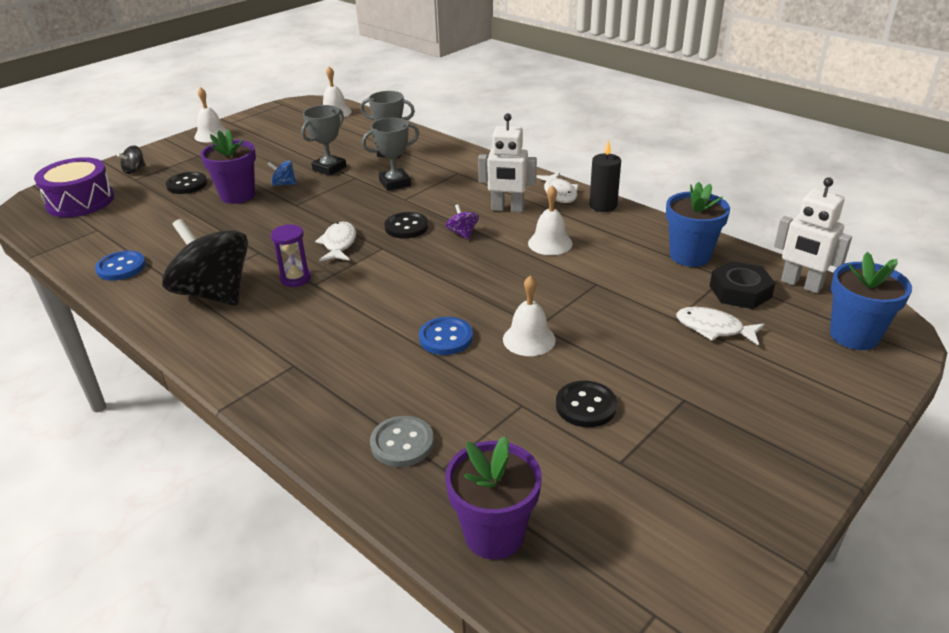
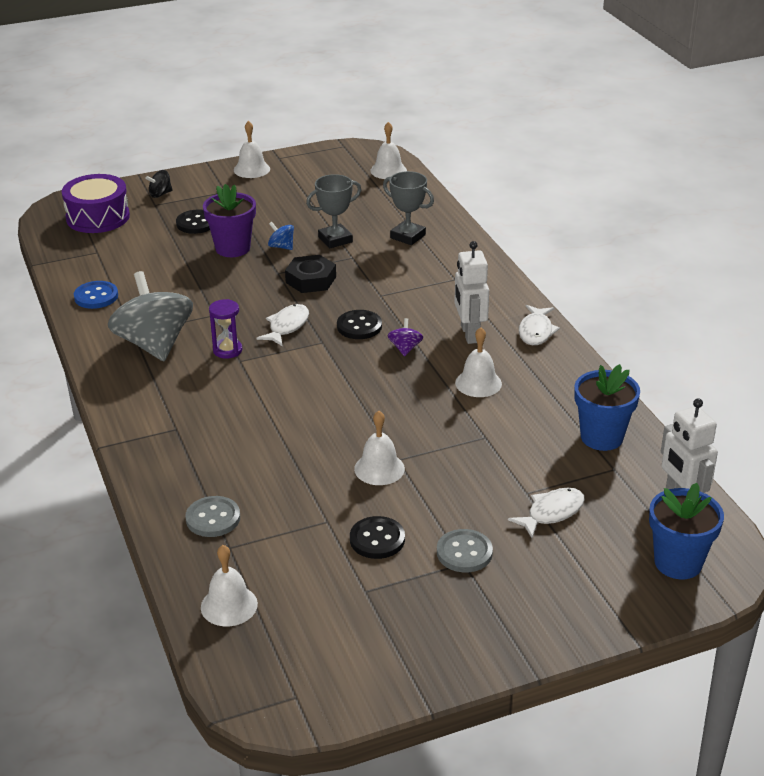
camera: 25 degrees right, 0 degrees up
black spinning top [162,219,248,306] -> grey spinning top [108,271,193,361]
grey trophy [362,118,419,191] -> none
blue button [419,317,473,355] -> none
purple flower pot [445,436,542,559] -> white bell [201,545,258,626]
white robot [478,113,537,212] -> white robot turned 45 degrees clockwise [454,241,489,344]
black candle [589,139,621,212] -> none
white fish [676,307,765,346] -> white fish turned 90 degrees clockwise [508,488,585,538]
black nut [710,261,775,309] -> black nut moved to [285,255,336,293]
none -> grey button [437,529,493,572]

